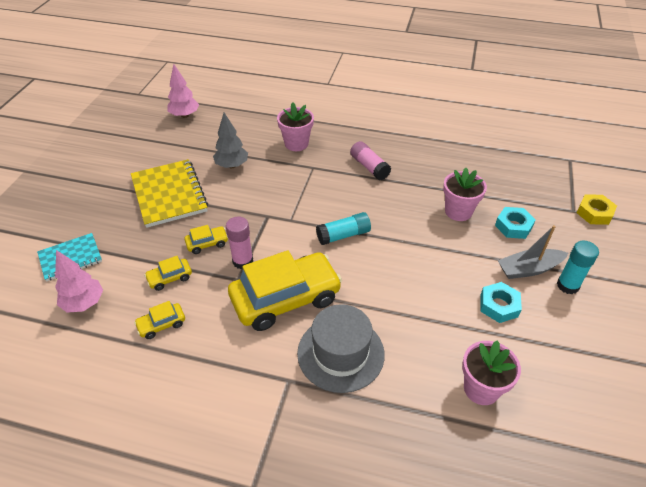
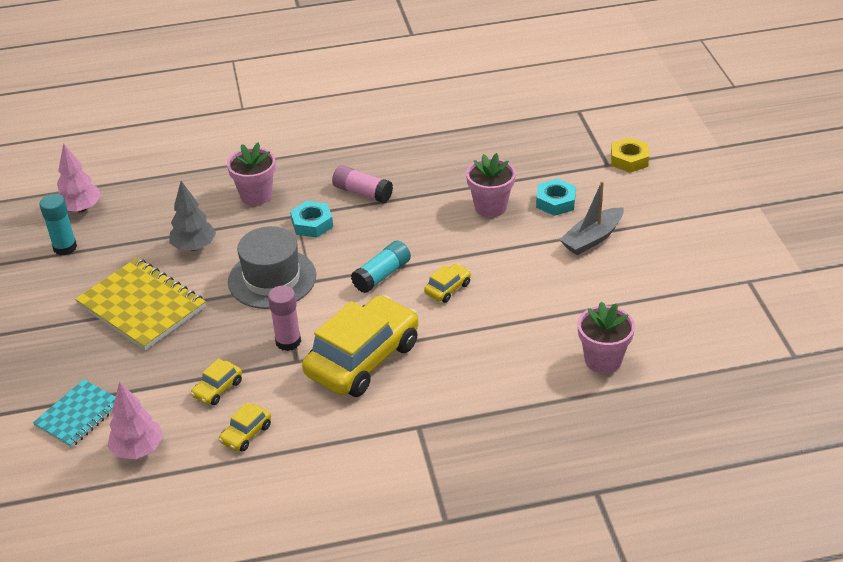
camera: 25 degrees left, 5 degrees down
yellow car [185,225,228,254] -> yellow car moved to [424,264,471,303]
grey hat [297,304,385,393] -> grey hat moved to [228,226,316,309]
turquoise nut [480,282,522,323] -> turquoise nut moved to [290,201,333,238]
turquoise glue stick [557,241,599,294] -> turquoise glue stick moved to [40,194,77,255]

